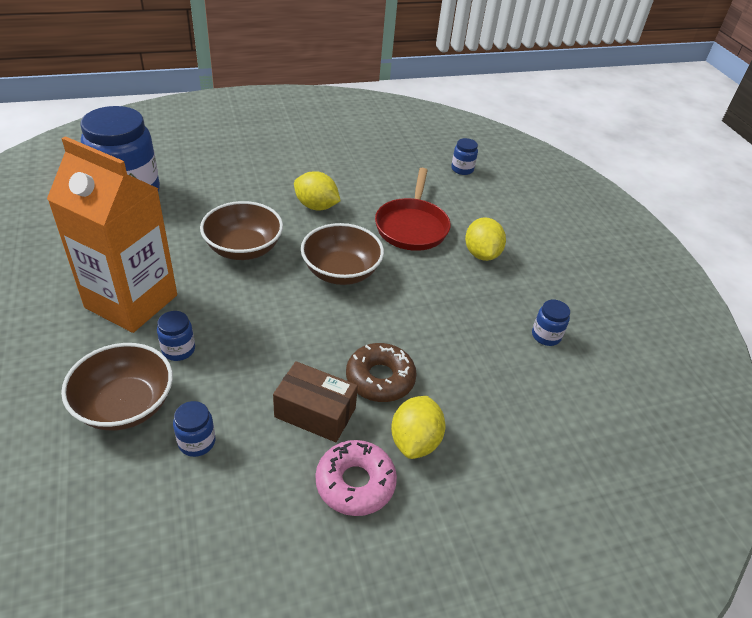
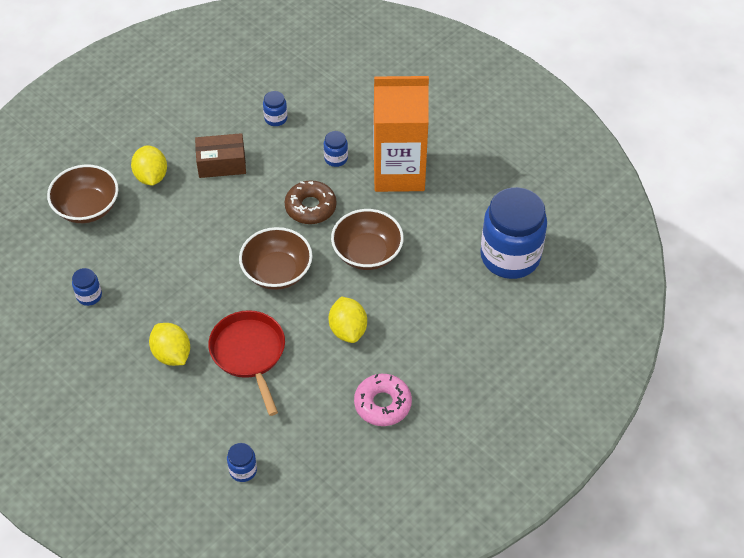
camera: 155 degrees right, 10 degrees up
brown bowl [61,343,173,430] -> brown bowl moved to [47,164,118,223]
yellow lemon [294,171,341,211] -> yellow lemon turned 75 degrees clockwise [329,297,367,343]
pink donut [316,440,397,516] -> pink donut moved to [354,374,412,426]
brown donut [346,343,417,402] -> brown donut moved to [285,180,337,224]

